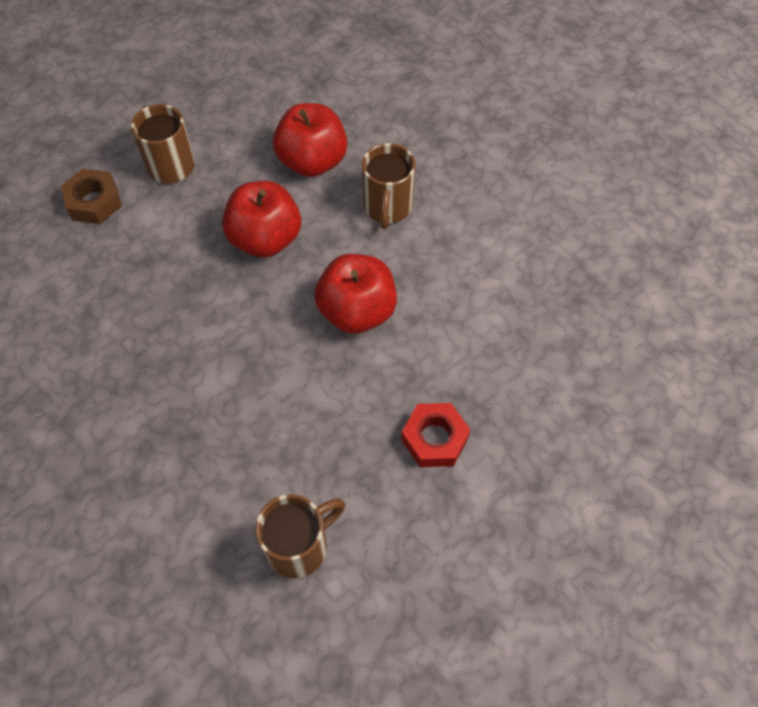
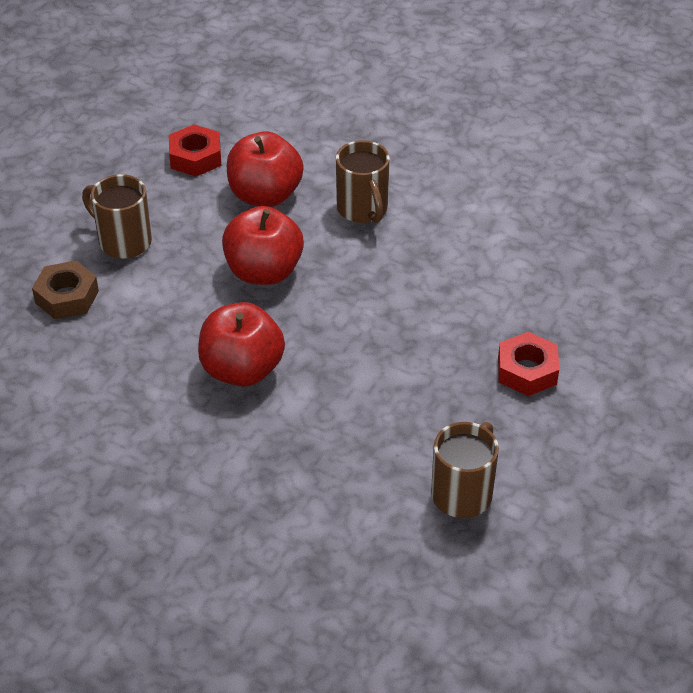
camera: 25 degrees left, 15 degrees down
red apple [314,254,397,334] -> red apple moved to [198,302,285,387]
none -> red nut [169,124,221,177]

